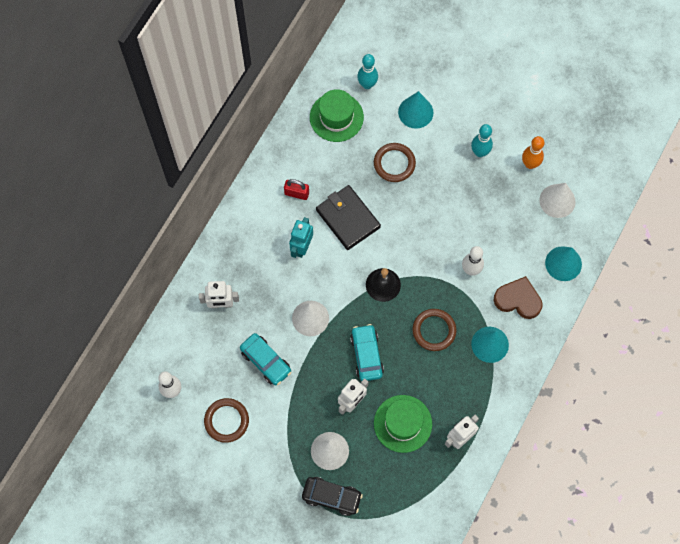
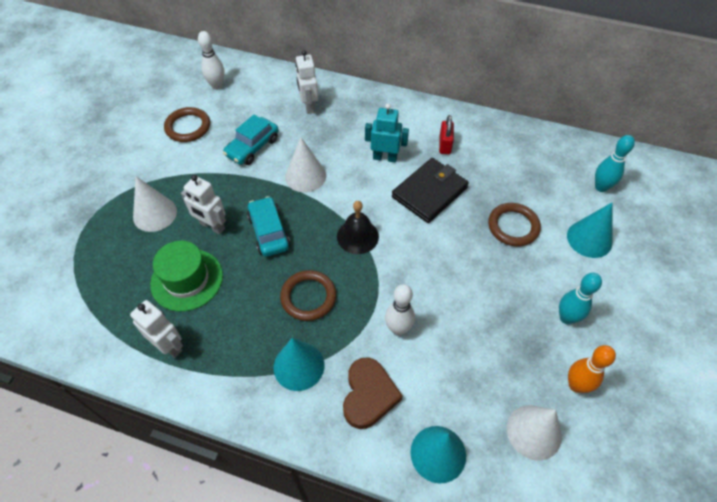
camera: 80 degrees right, 15 degrees down
black car [302,477,363,516] -> none
green hat [310,89,364,142] -> none
turquoise car [350,324,384,381] -> turquoise car turned 90 degrees counterclockwise [247,196,290,257]

